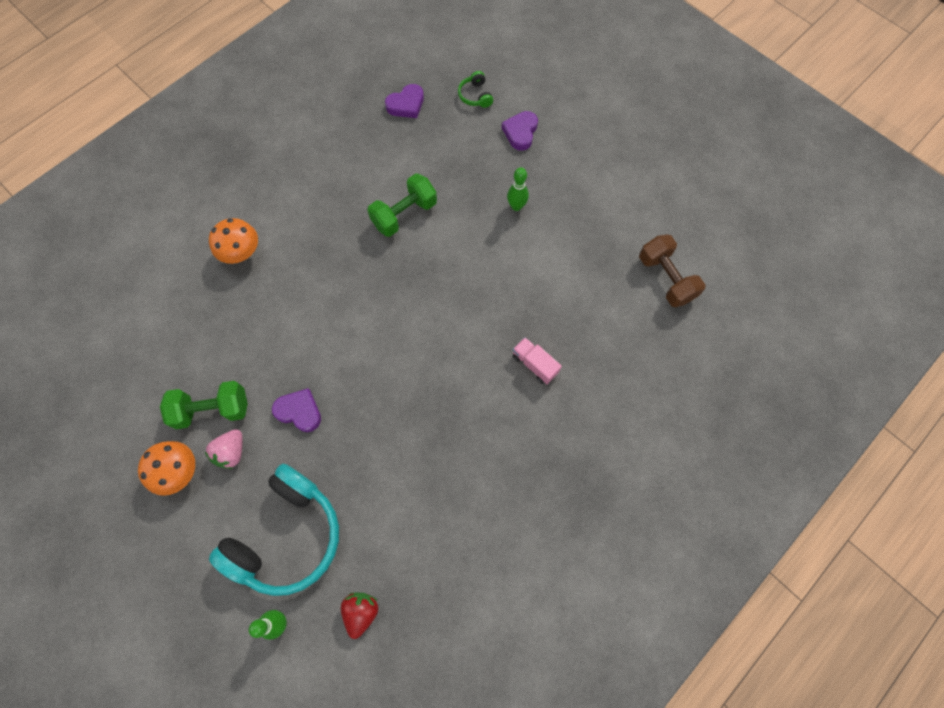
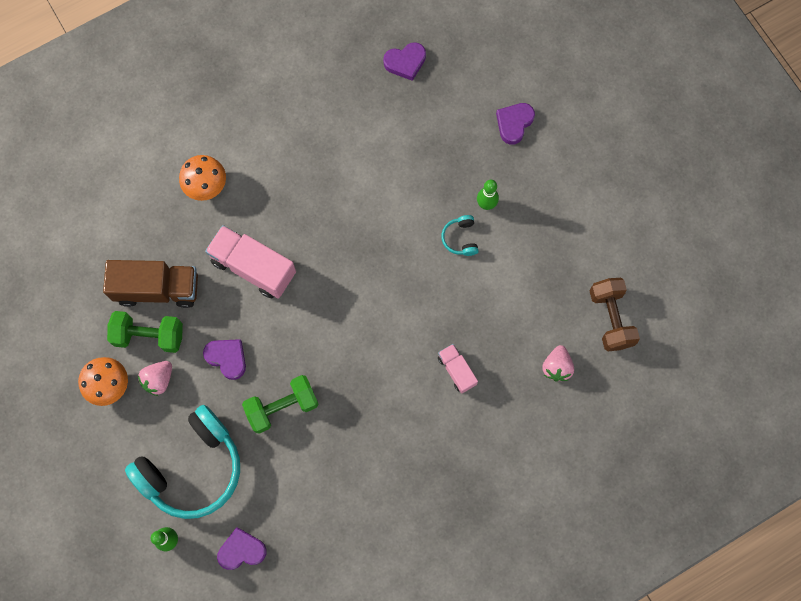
camera: 15 degrees right, 5 degrees up
red strawberry [341,593,378,639] -> purple heart [217,527,267,570]
green dumbbell [367,173,437,237] -> green dumbbell moved to [242,375,318,434]
green headphones [458,71,493,108] -> none
none -> brown truck [103,260,198,308]
none -> pink truck [205,225,296,299]
none -> turquoise headphones [441,215,479,256]
none -> pink strawberry [542,345,574,381]

